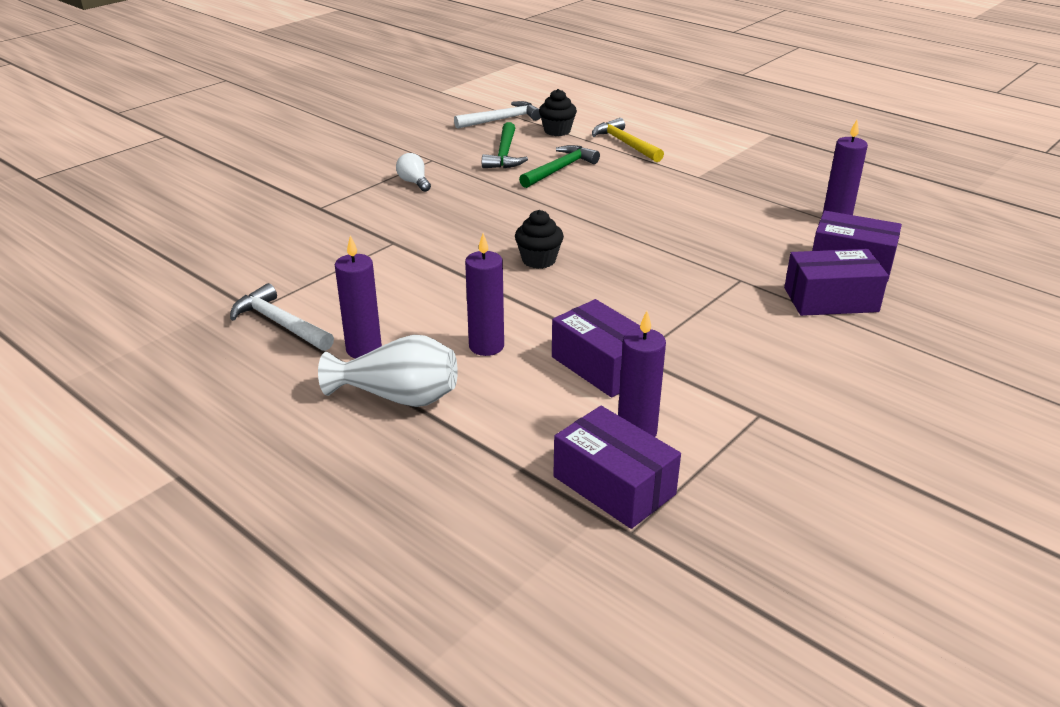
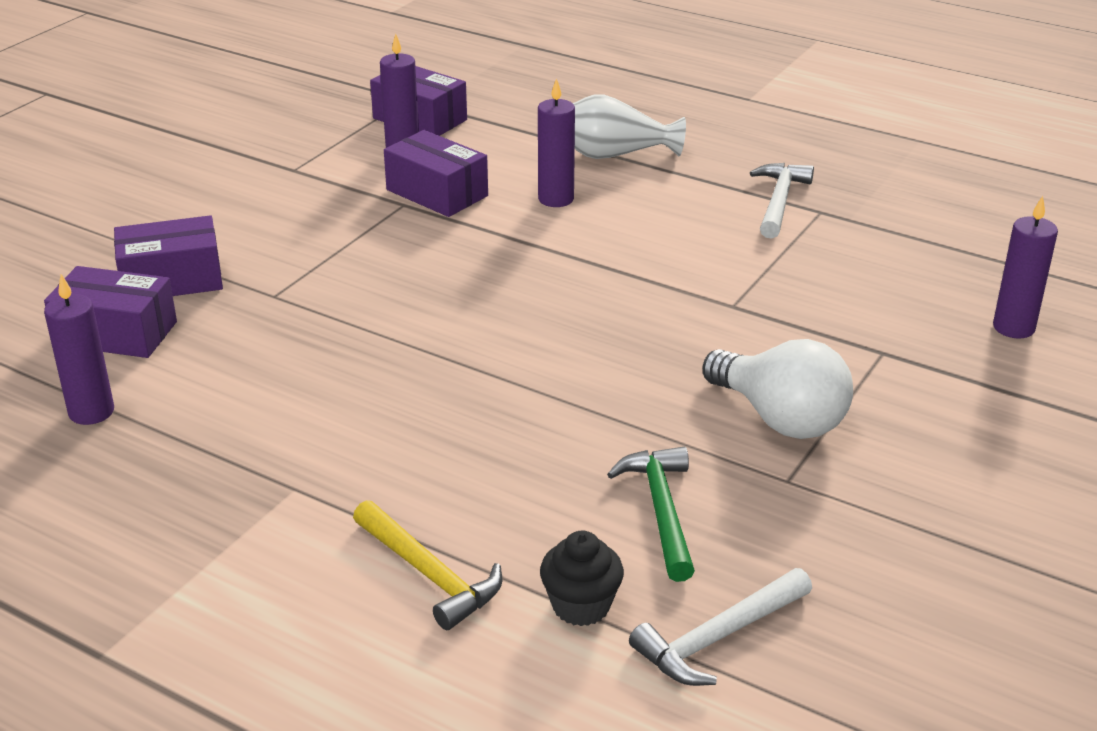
camera: 170 degrees right, 0 degrees up
white hammer [230,283,334,351] -> white hammer turned 105 degrees counterclockwise [750,163,814,239]
purple candle [335,235,382,358] -> purple candle moved to [993,196,1058,339]
white light bulb [396,153,431,192] -> white light bulb [703,339,853,439], size x2.03
black cupcake [515,210,564,269] -> none
green hammer [519,145,600,188] -> none

